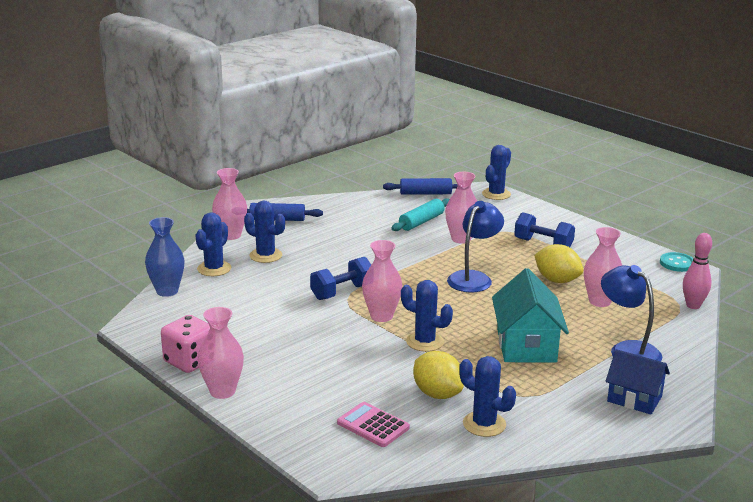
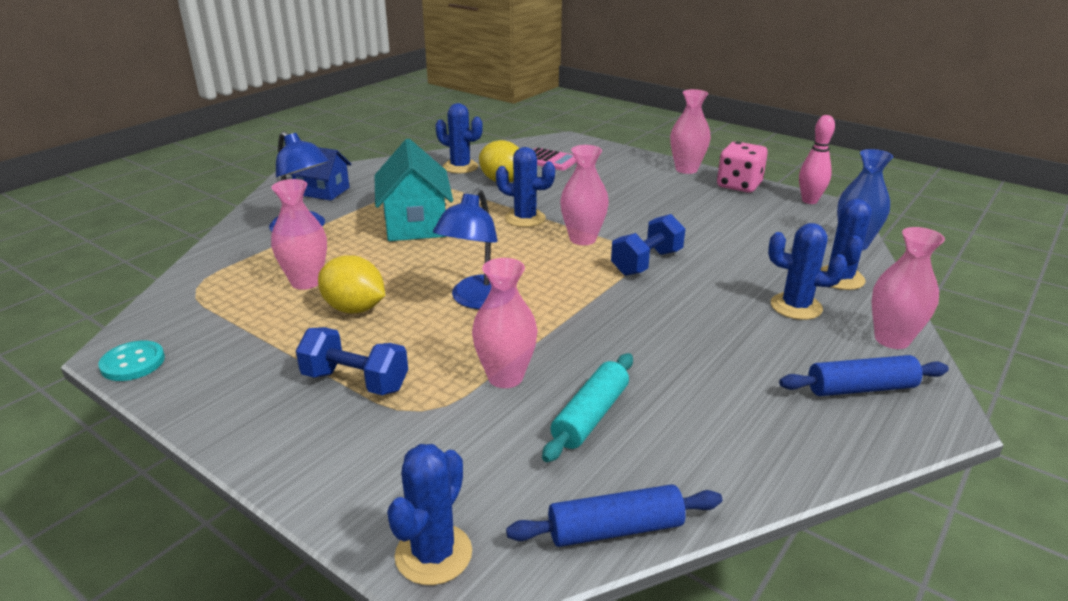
camera: 170 degrees right, 5 degrees up
pink bowling pin [683,233,712,309] -> pink bowling pin moved to [799,115,835,204]

